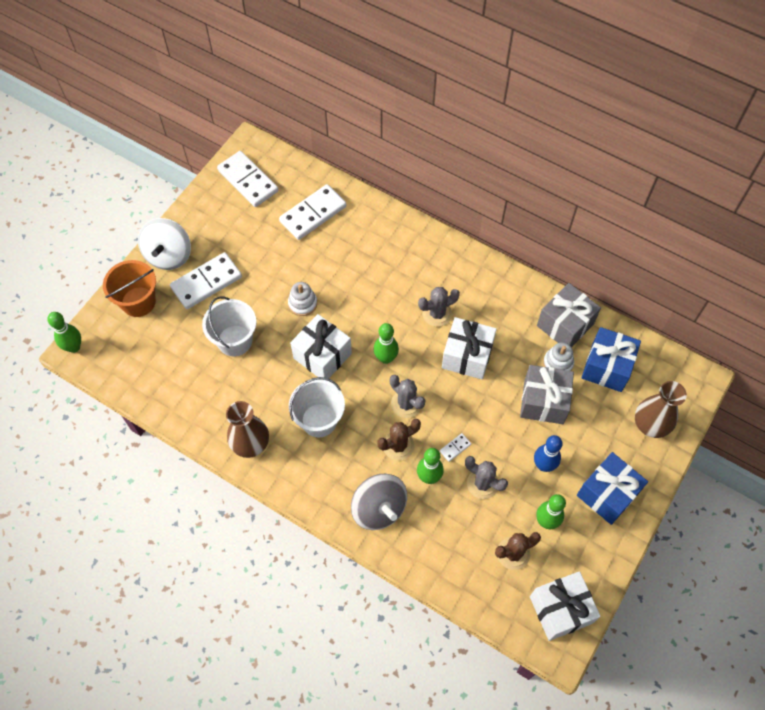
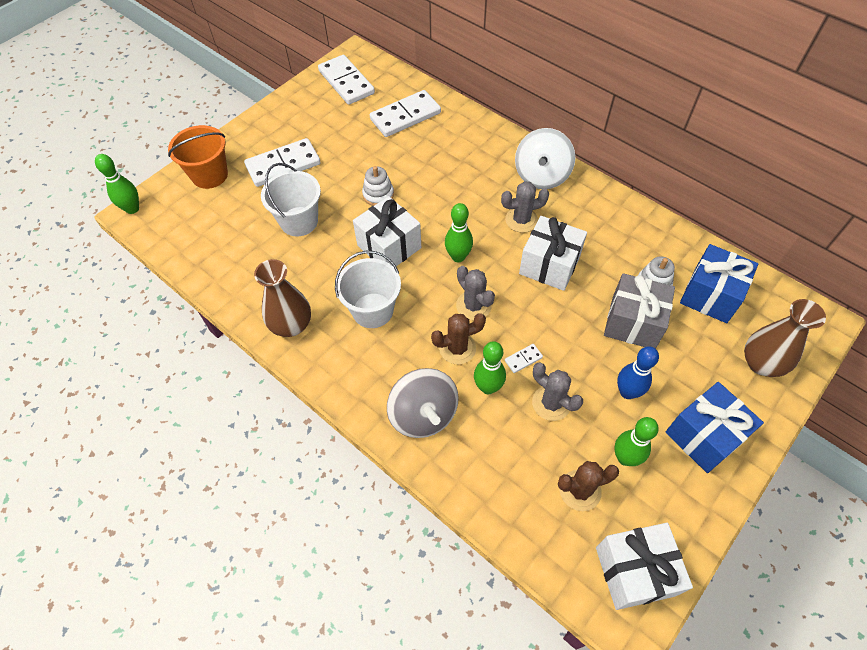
camera: 10 degrees right, 5 degrees down
white spinning top [138,218,191,270] -> white spinning top moved to [515,128,575,189]
grey gift [537,283,601,347] -> none

